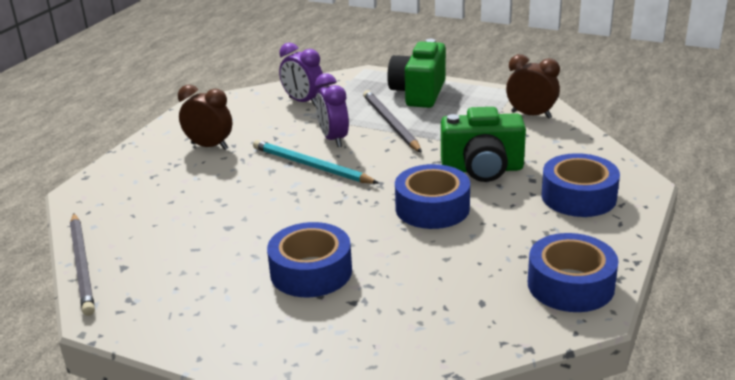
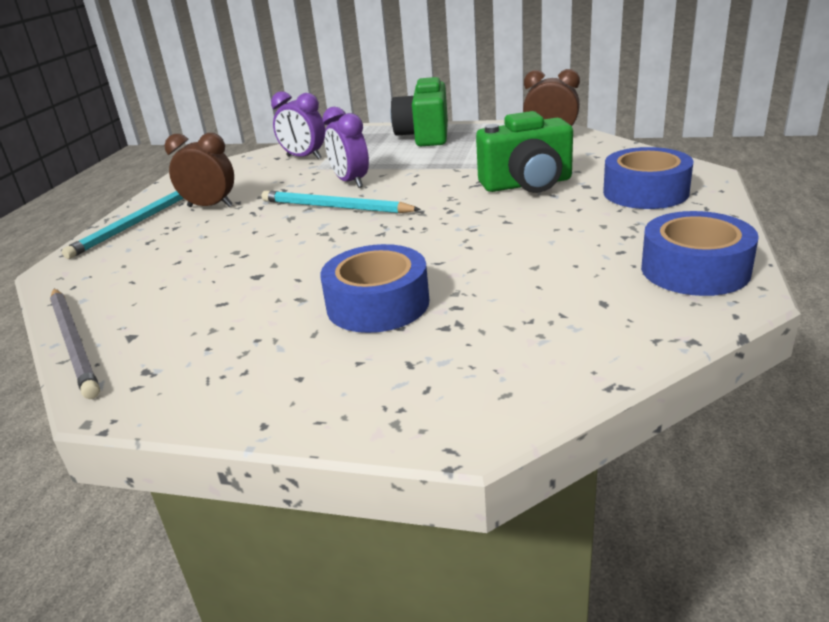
camera: 10 degrees left, 0 degrees up
grey pencil [363,90,422,153] -> none
blue tape [395,164,470,229] -> none
none -> turquoise pencil [62,191,184,259]

